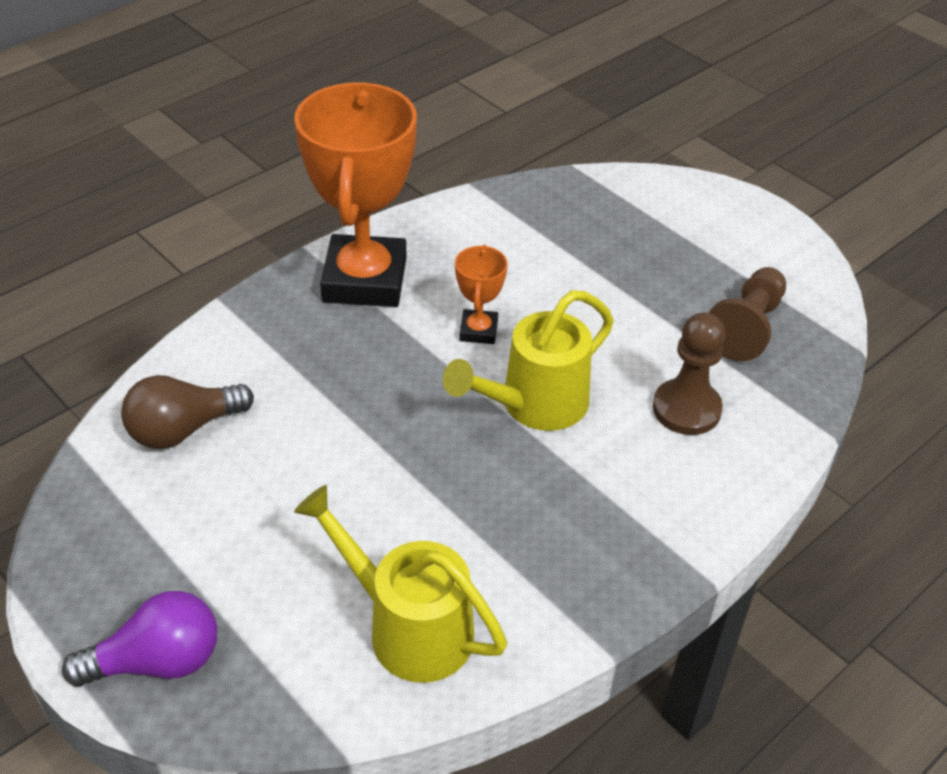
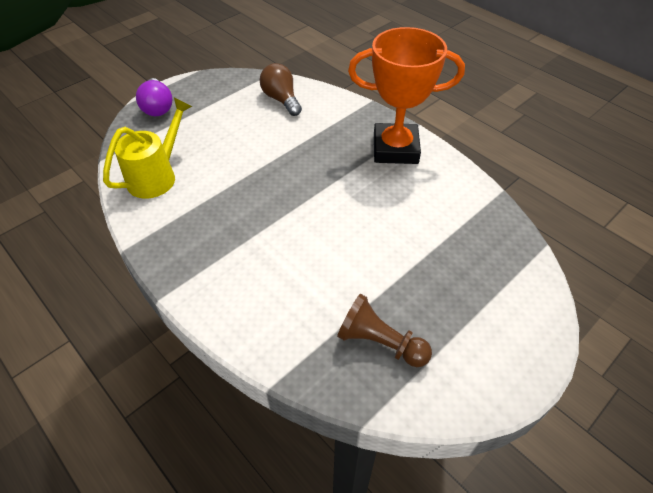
camera: 90 degrees right, 5 degrees up
yellow watering can [443,290,614,431] -> none
orange trophy [455,245,508,344] -> none
brown pawn [653,313,725,435] -> none

